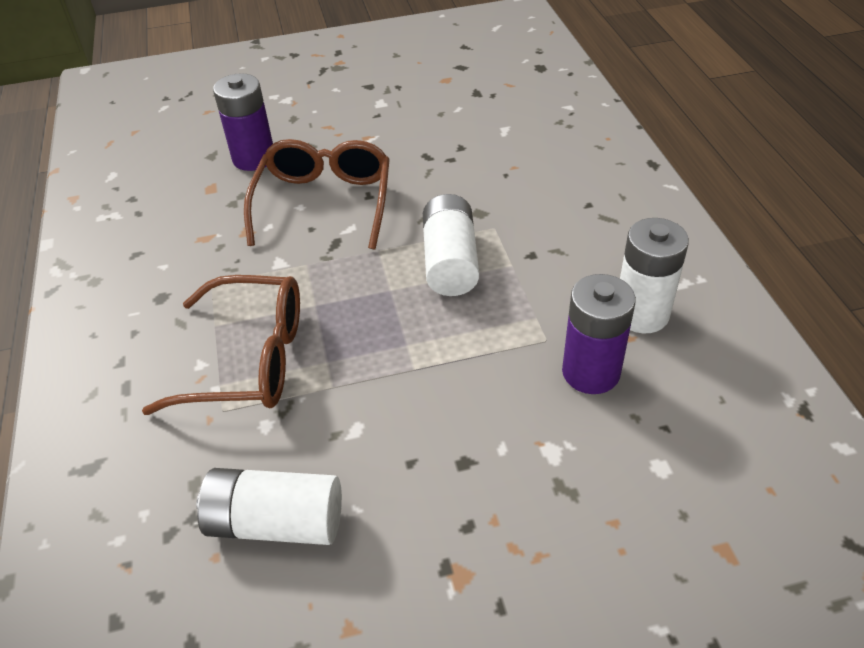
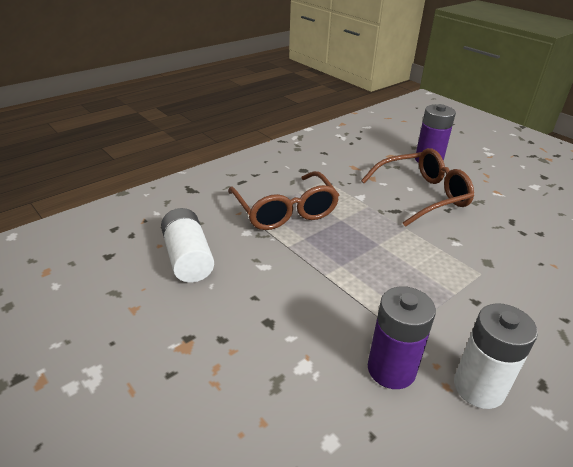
camera: 60 degrees right, 10 degrees down
white battery [423,194,479,296] -> none

